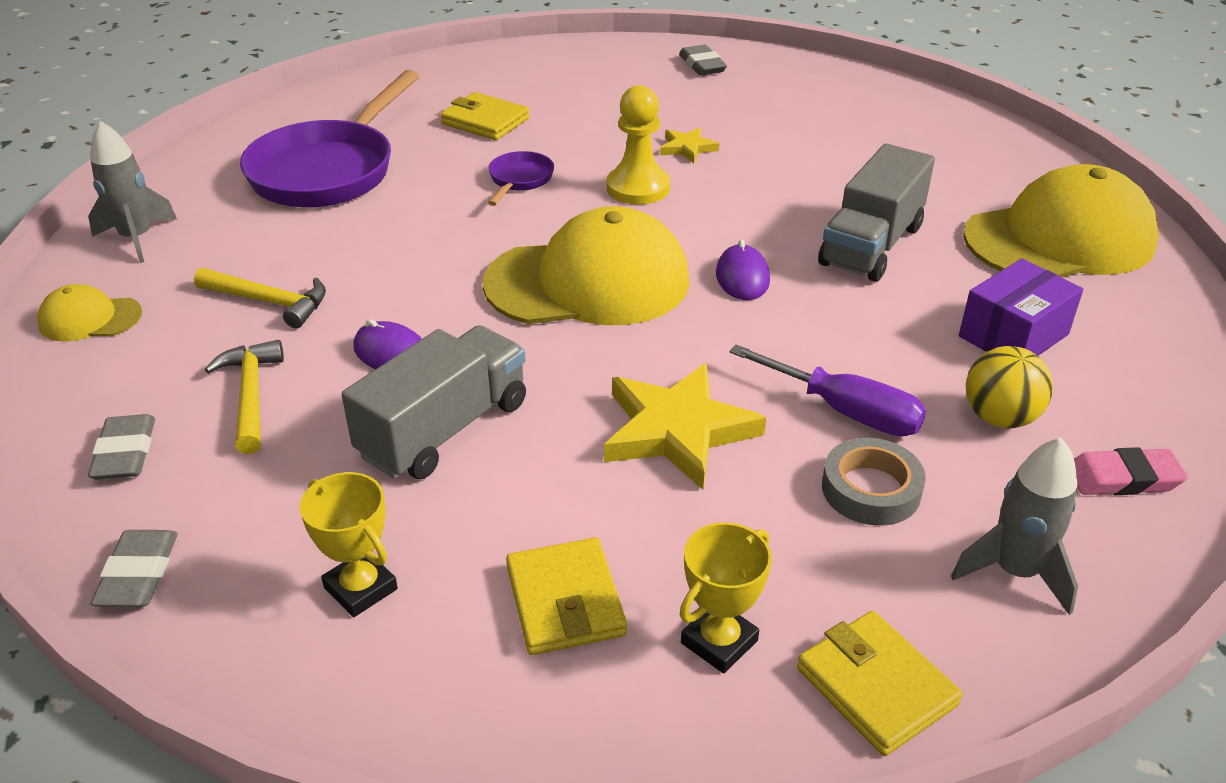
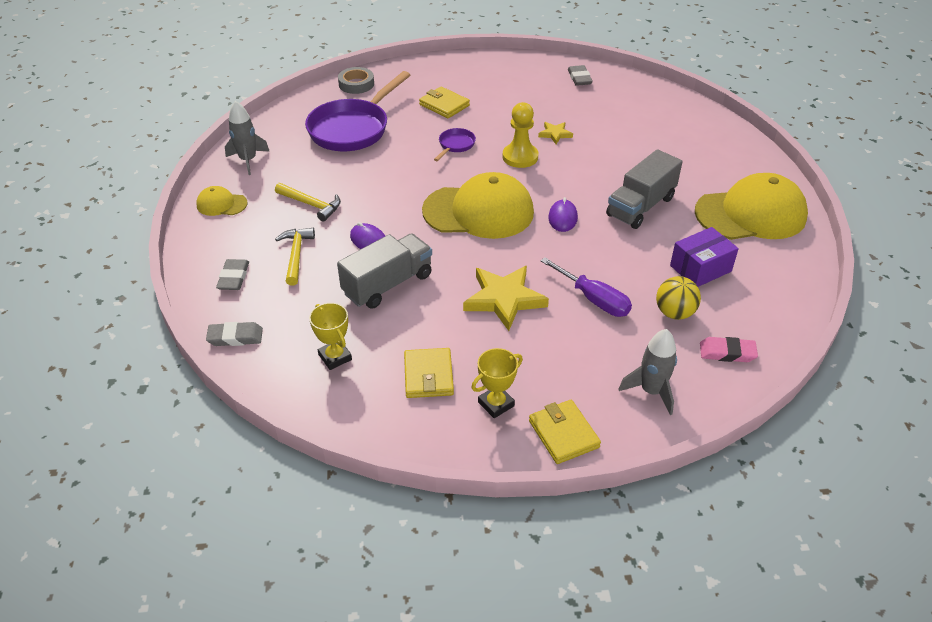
camera: 10 degrees right, 5 degrees up
grey eraser [91,530,178,607] -> grey eraser turned 75 degrees clockwise [206,322,263,346]
grey tape [822,438,926,526] -> grey tape moved to [338,67,374,94]

